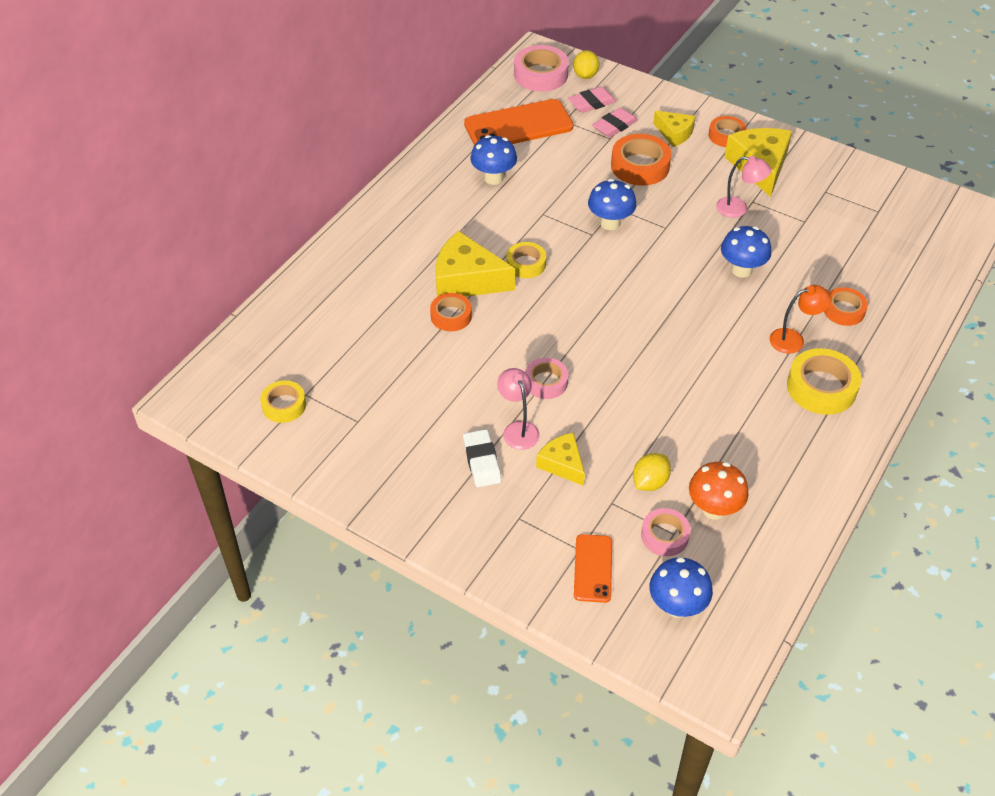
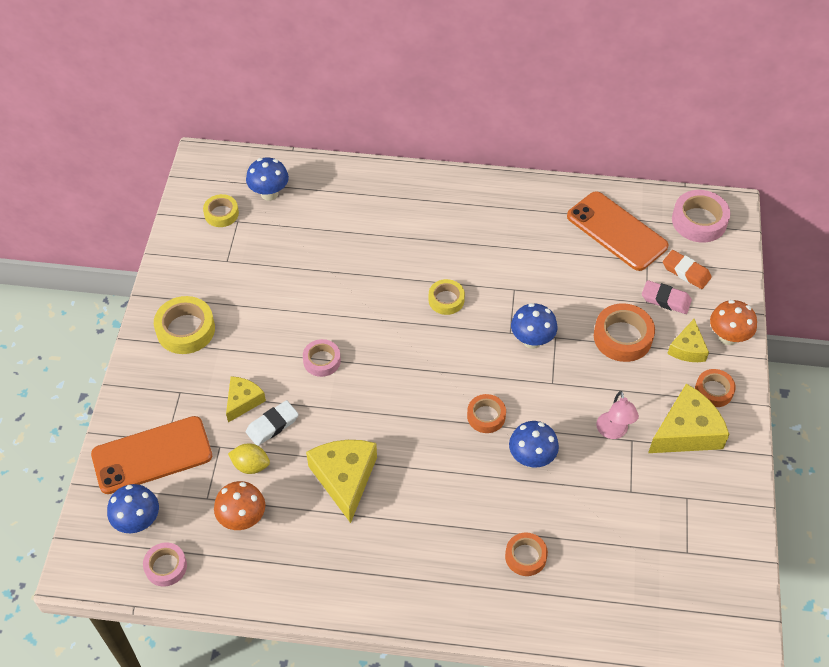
camera: 65 degrees right, 5 degrees up
orange tape [430,293,472,331] -> orange tape moved to [467,394,506,433]
yellow cheese [435,231,515,297] -> yellow cheese moved to [306,440,377,523]
white eraser [463,429,501,487] -> white eraser moved to [246,400,299,446]
blue mushroom [470,135,517,185] -> blue mushroom moved to [246,158,289,201]
pink lamp [497,368,540,450] -> none
pink eraser [568,87,617,113] -> orange eraser [663,250,712,289]
yellow lemon [573,50,599,79] -> none
orange phone [574,534,612,603] -> orange phone [91,416,212,494], size x1.85
pink tape [641,508,691,556] -> pink tape moved to [143,543,187,586]
orange lamp [770,285,832,354] -> none
yellow tape [787,348,861,415] -> yellow tape moved to [154,296,215,354]
none -> orange mushroom [710,300,757,345]

